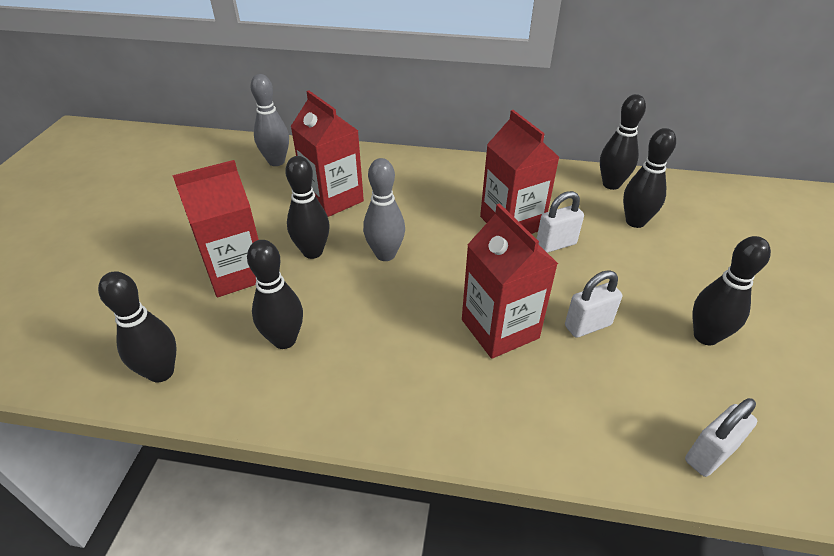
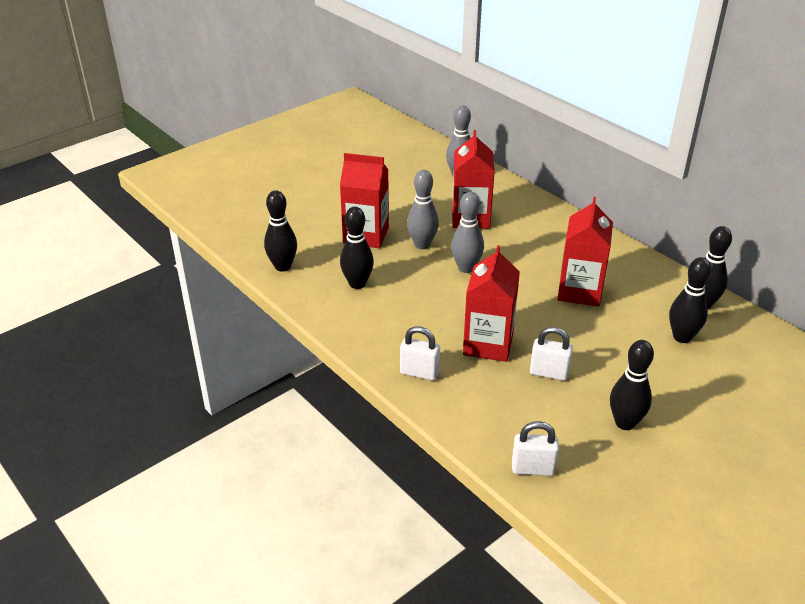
camera: 40 degrees right, 5 degrees down
black bowling pin [285,156,330,259] -> grey bowling pin [407,170,439,249]
white padlock [537,191,584,253] -> white padlock moved to [400,326,440,380]

